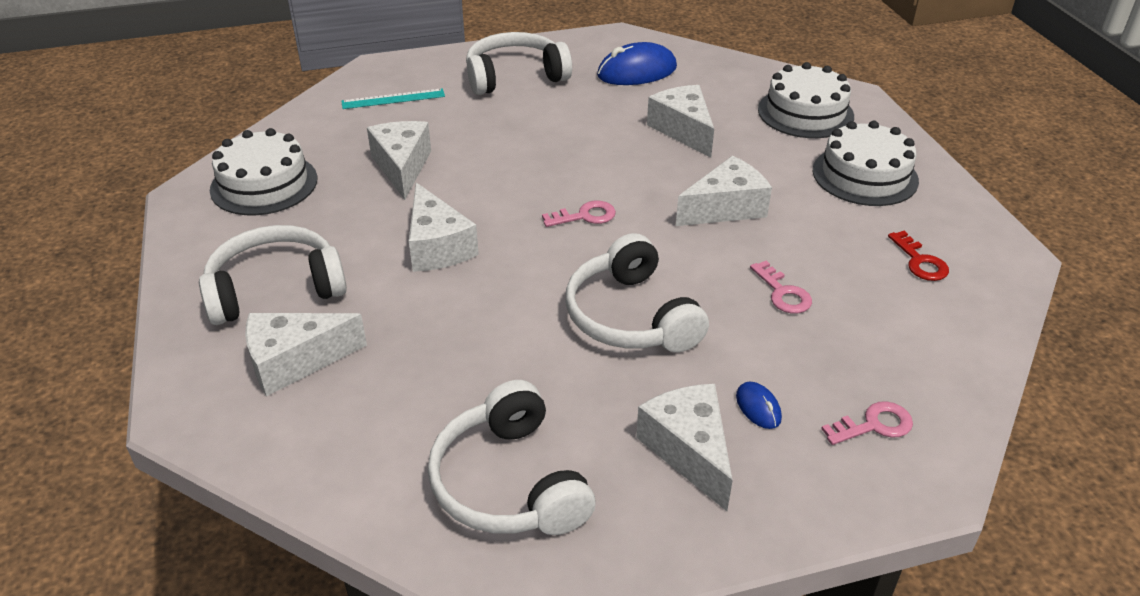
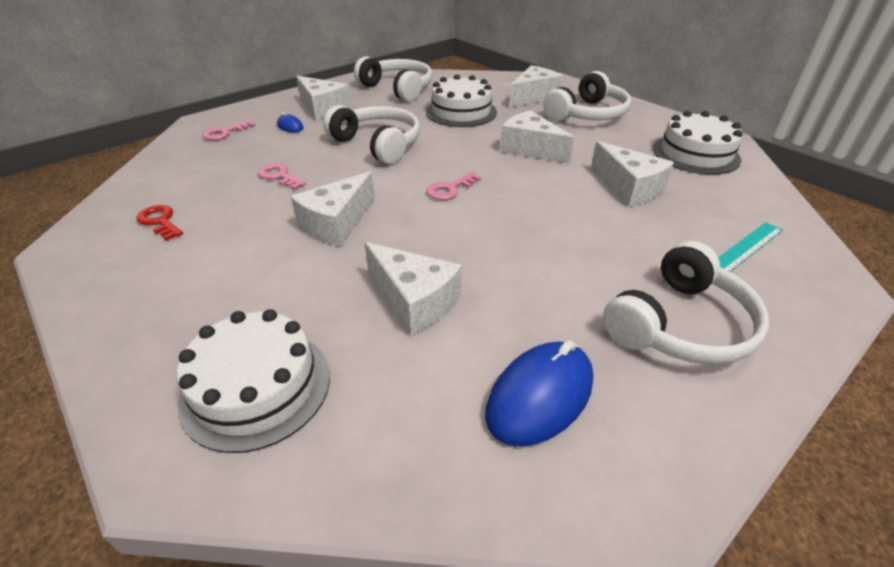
camera: 155 degrees right, 0 degrees up
white cake [813,121,919,206] -> white cake moved to [426,74,497,127]

